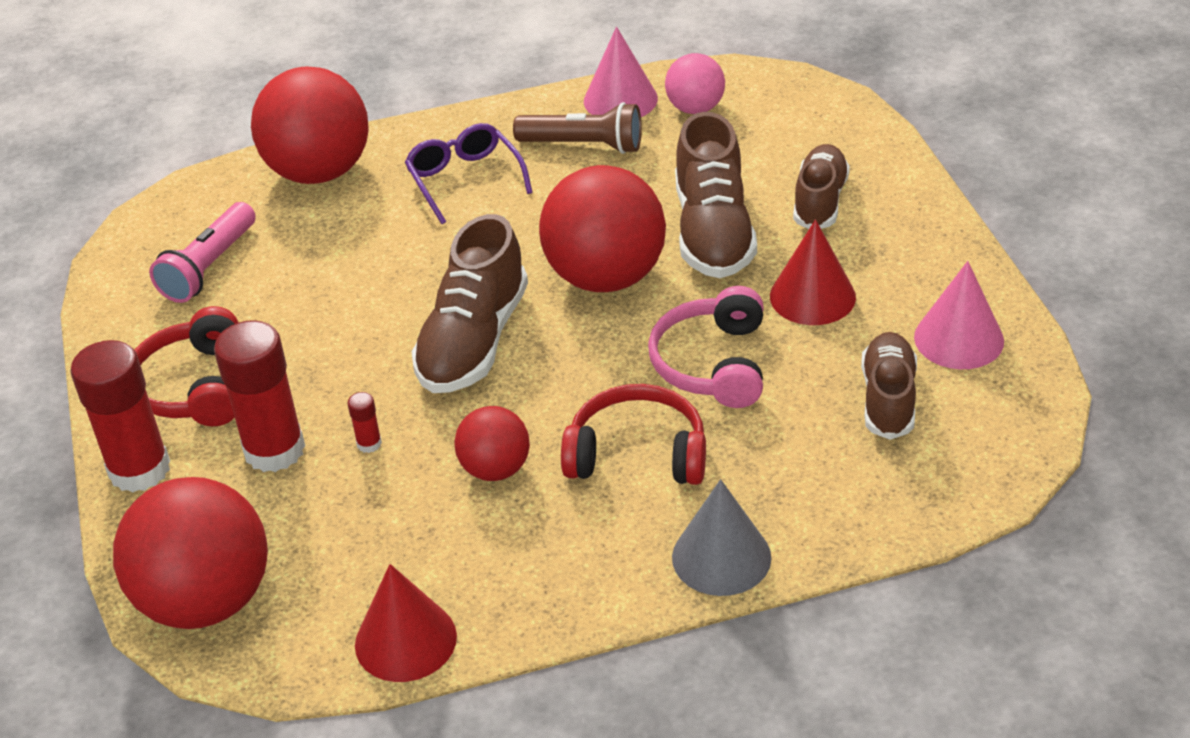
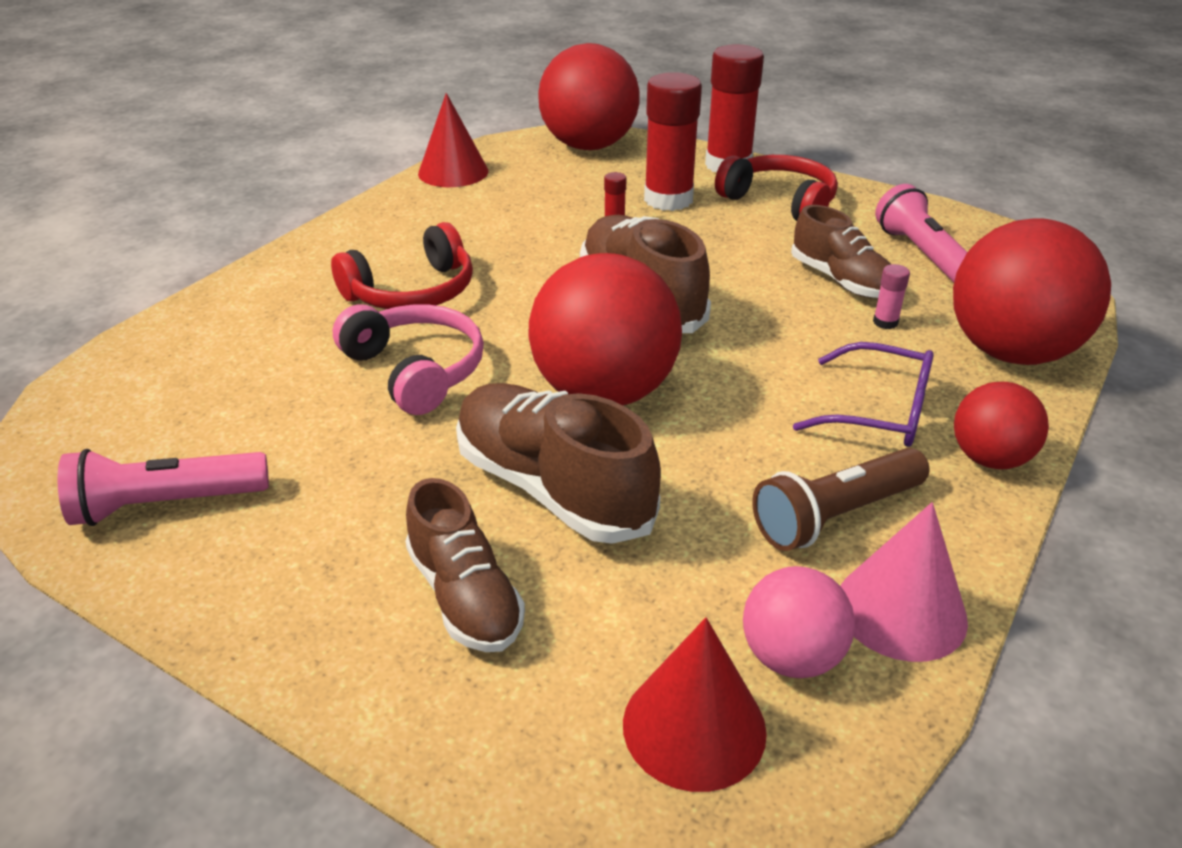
camera: 135 degrees right, 5 degrees down
red ball [454,406,530,481] -> red ball moved to [954,382,1049,469]
grey cone [672,479,771,596] -> none
red cone [770,219,856,325] -> red cone moved to [623,617,767,792]
brown shoe [861,332,917,440] -> brown shoe moved to [791,205,891,298]
pink cone [914,261,1004,369] -> pink flashlight [58,449,269,526]
none -> pink glue stick [873,264,910,329]

